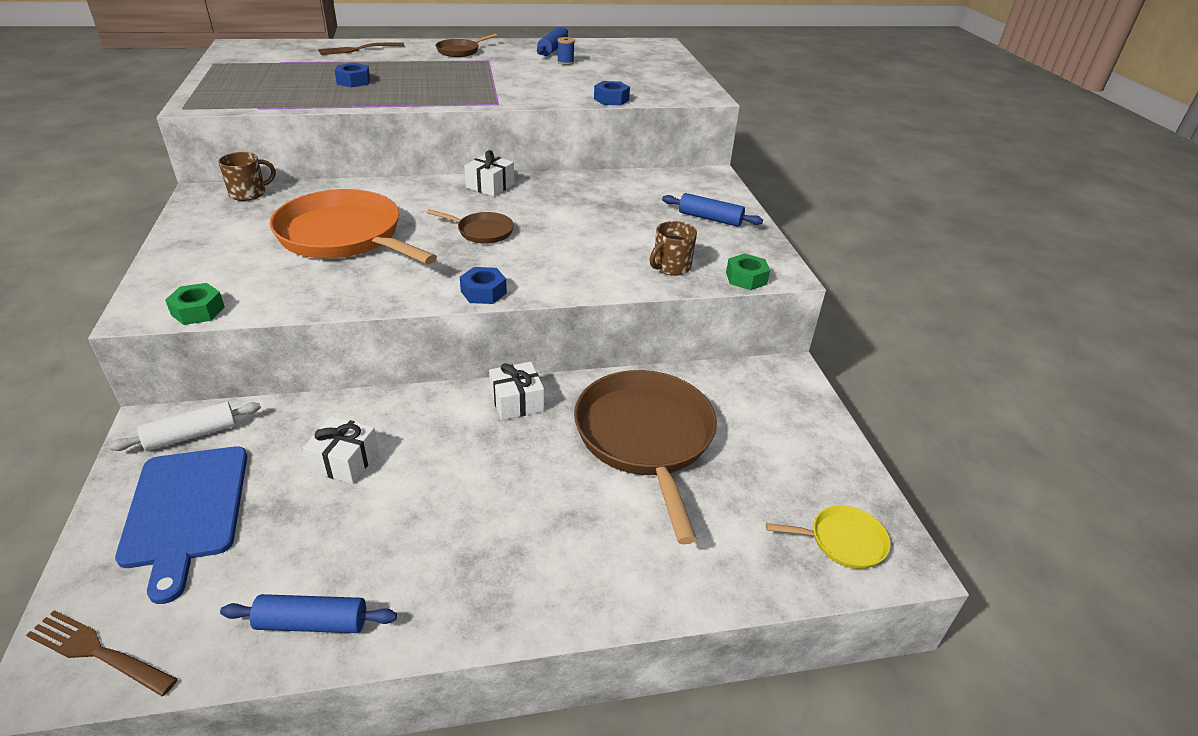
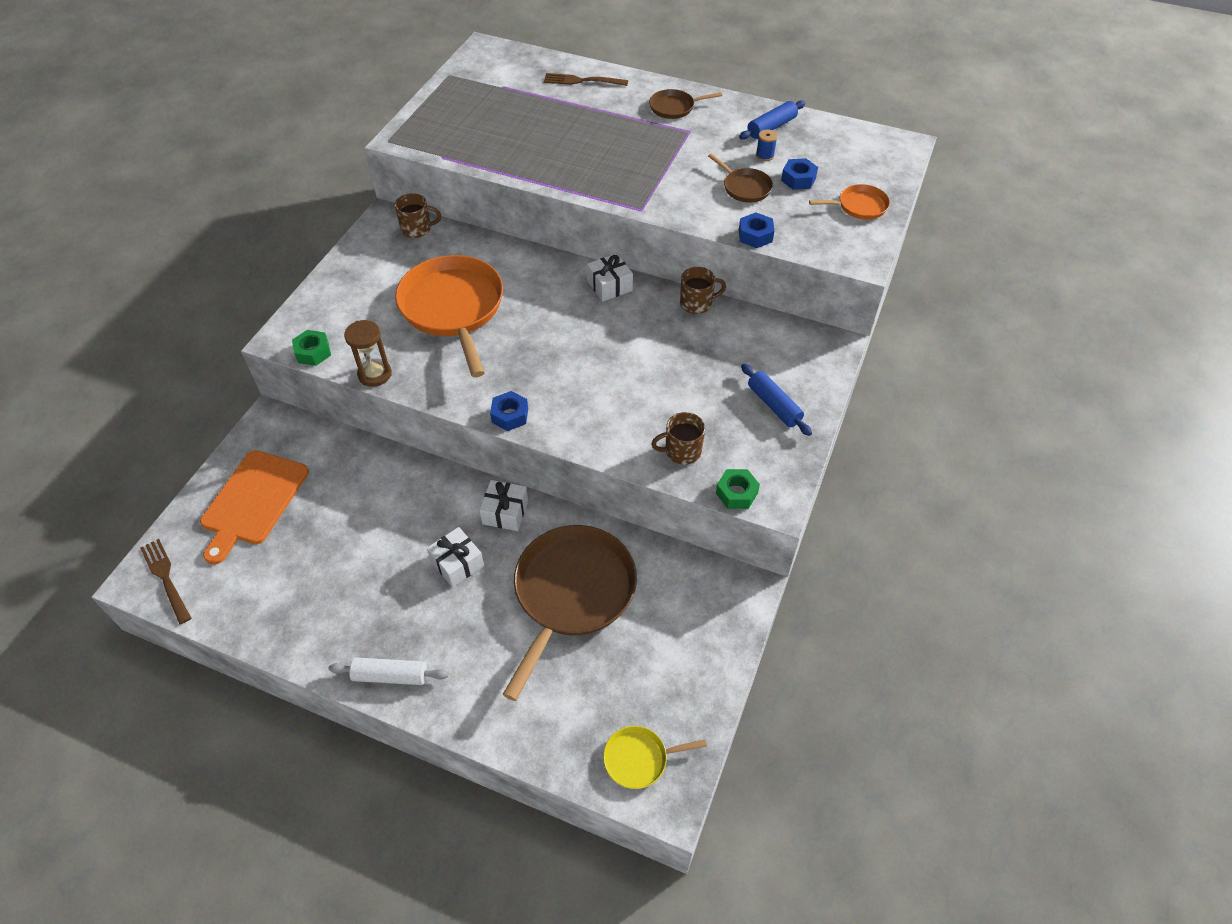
camera: 35 degrees right, 15 degrees up
white rolling pin [109,402,261,451] -> white rolling pin moved to [328,657,449,685]
blue cutting board [115,446,247,604] -> orange cutting board [200,450,309,565]
blue rolling pin [220,594,397,633] -> none
white gift [303,416,379,484] -> white gift moved to [427,527,484,587]
blue nut [335,63,370,88] -> blue nut moved to [781,158,818,190]
brown pan [426,209,514,244] -> brown pan moved to [708,153,773,202]
yellow pan [766,505,890,569] -> yellow pan turned 135 degrees clockwise [603,726,707,789]
none -> brown hourglass [344,320,392,387]
none -> brown mug [680,267,726,314]
none -> orange pan [809,184,890,220]

